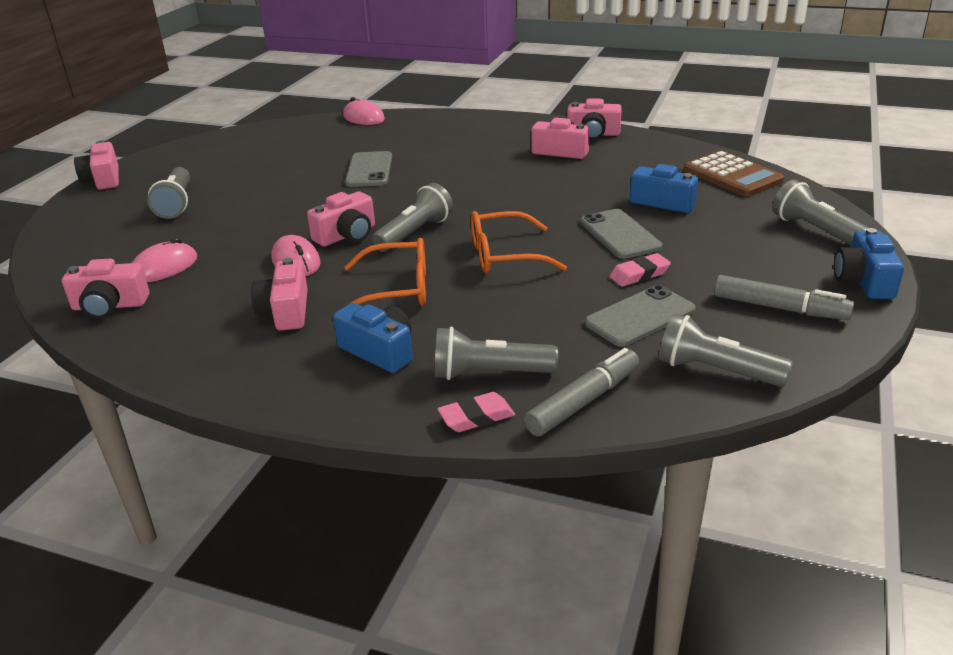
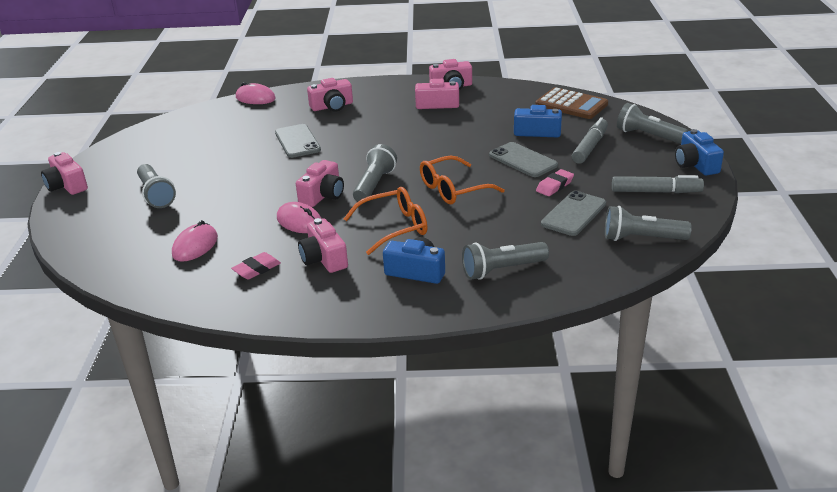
camera: 20 degrees left, 0 degrees up
pink camera [62,259,149,319] -> pink camera moved to [307,78,353,112]
pink eraser [437,392,515,432] -> pink eraser moved to [231,252,281,279]
grey marker [524,348,639,436] -> grey marker moved to [572,117,608,164]

